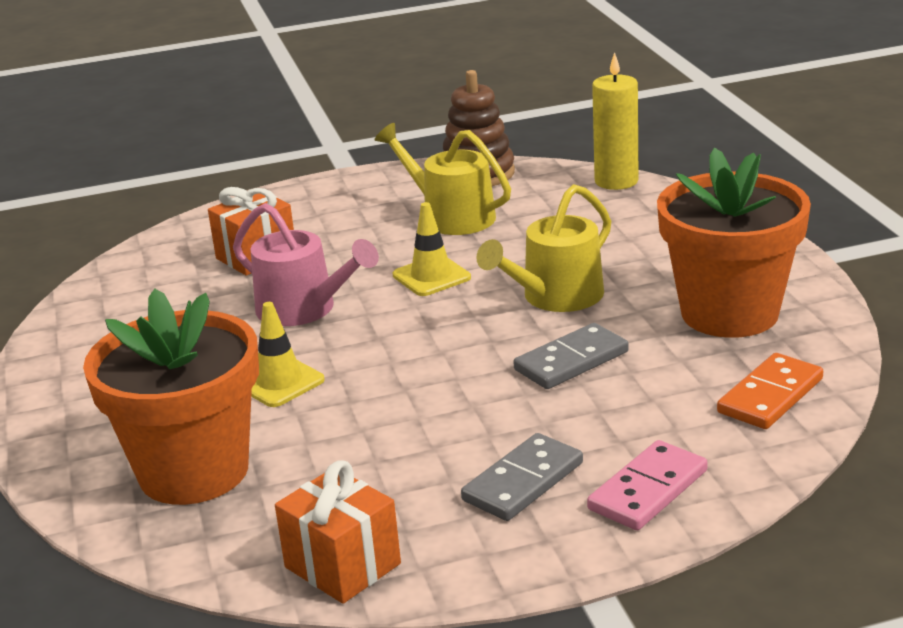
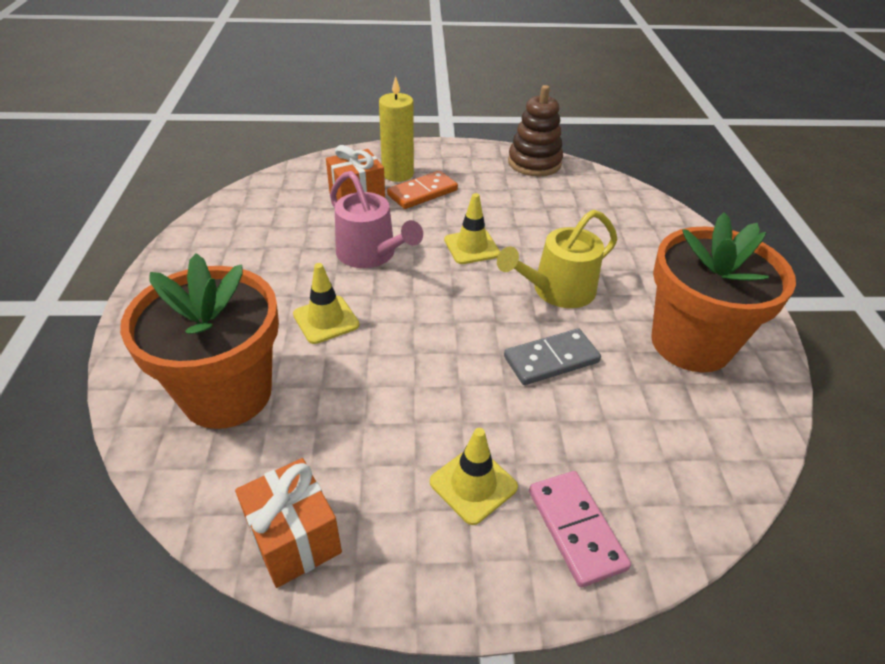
camera: 10 degrees right, 15 degrees up
yellow watering can [375,123,511,235] -> none
grey domino [461,433,583,521] -> yellow traffic cone [430,428,518,525]
pink domino [587,440,708,530] -> pink domino turned 75 degrees counterclockwise [529,471,631,588]
yellow candle [592,52,639,190] -> yellow candle moved to [379,76,414,182]
orange domino [717,353,823,429] -> orange domino moved to [387,171,458,209]

